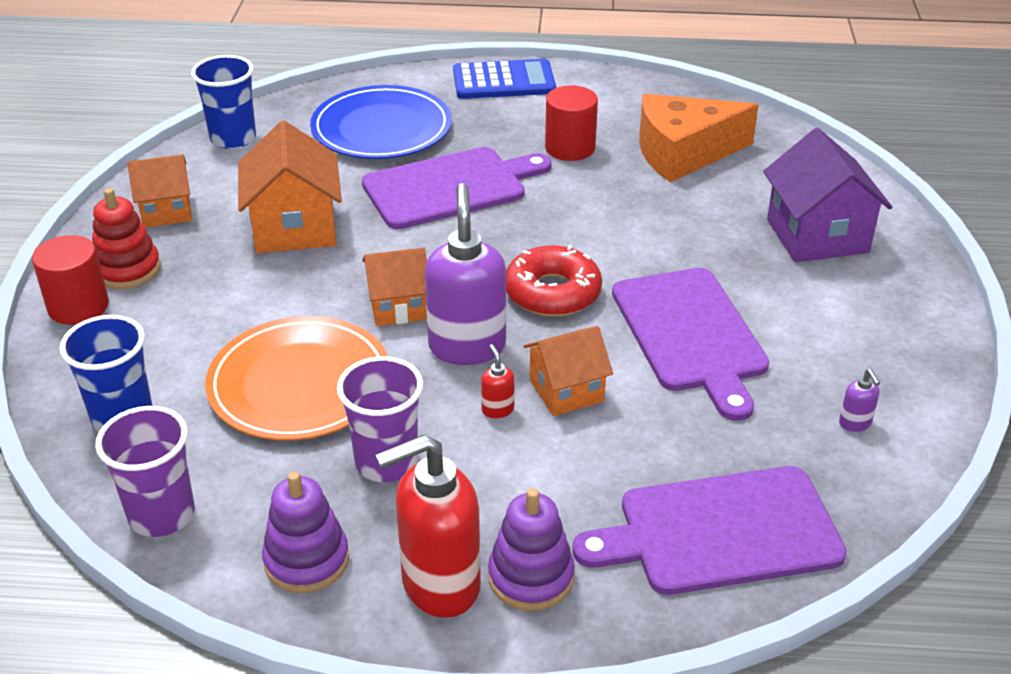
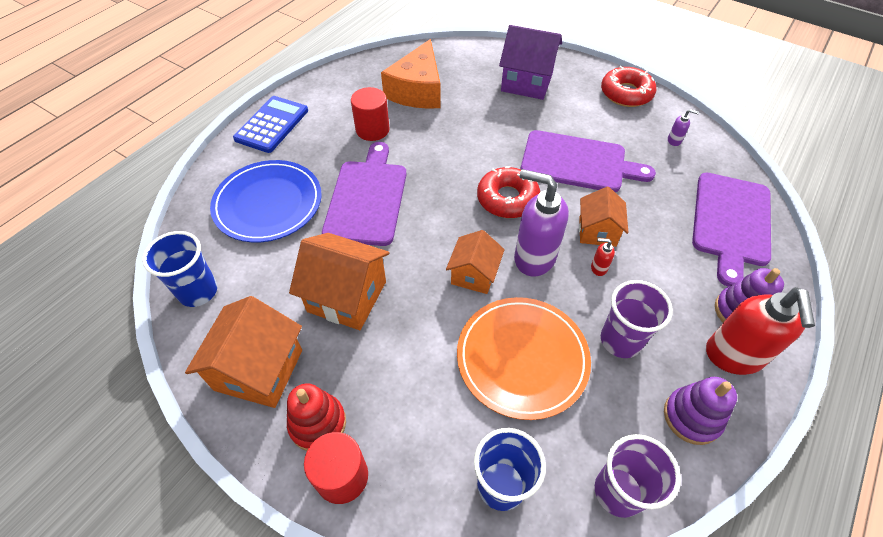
camera: 60 degrees left, 15 degrees up
orange house [127,154,192,228] -> orange house [185,296,302,408], size x1.57
none -> red donut [601,66,656,107]

